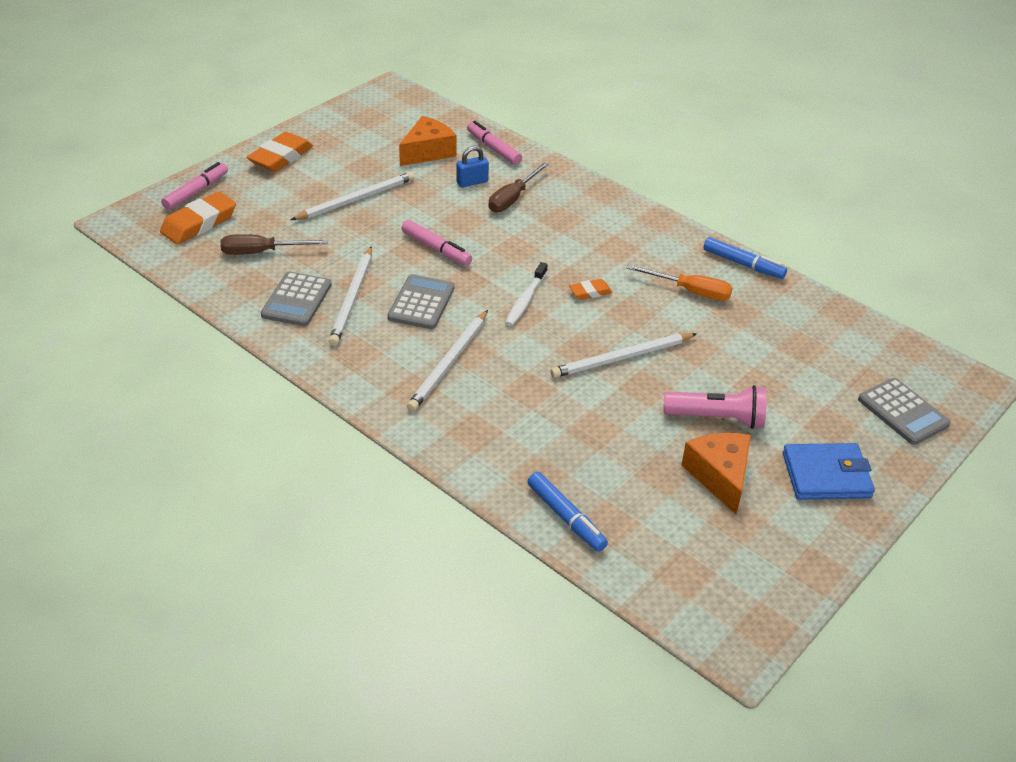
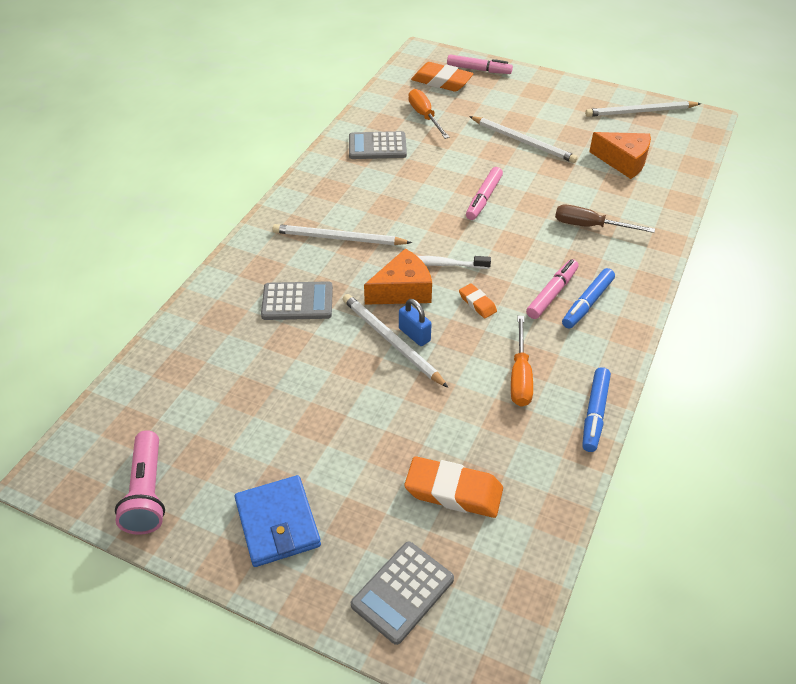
camera: 75 degrees right, 5 degrees up
brown screwdriver [220,234,328,255] -> orange screwdriver [408,89,450,139]
orange eraser [247,132,313,172] -> orange eraser moved to [404,456,503,518]
white pencil [329,247,372,346] -> white pencil moved to [585,101,701,117]
grey calculator [388,274,455,329] -> grey calculator moved to [261,281,333,320]
blue padlock [456,146,489,187] -> blue padlock moved to [399,299,432,346]
pink marker [467,121,522,165] -> pink marker moved to [526,259,579,319]
blue marker [527,472,608,552] -> blue marker moved to [562,268,615,329]
pink flashlight [663,385,766,429] -> pink flashlight moved to [115,430,165,535]
orange cheese [681,433,751,514] -> orange cheese moved to [364,248,432,305]

